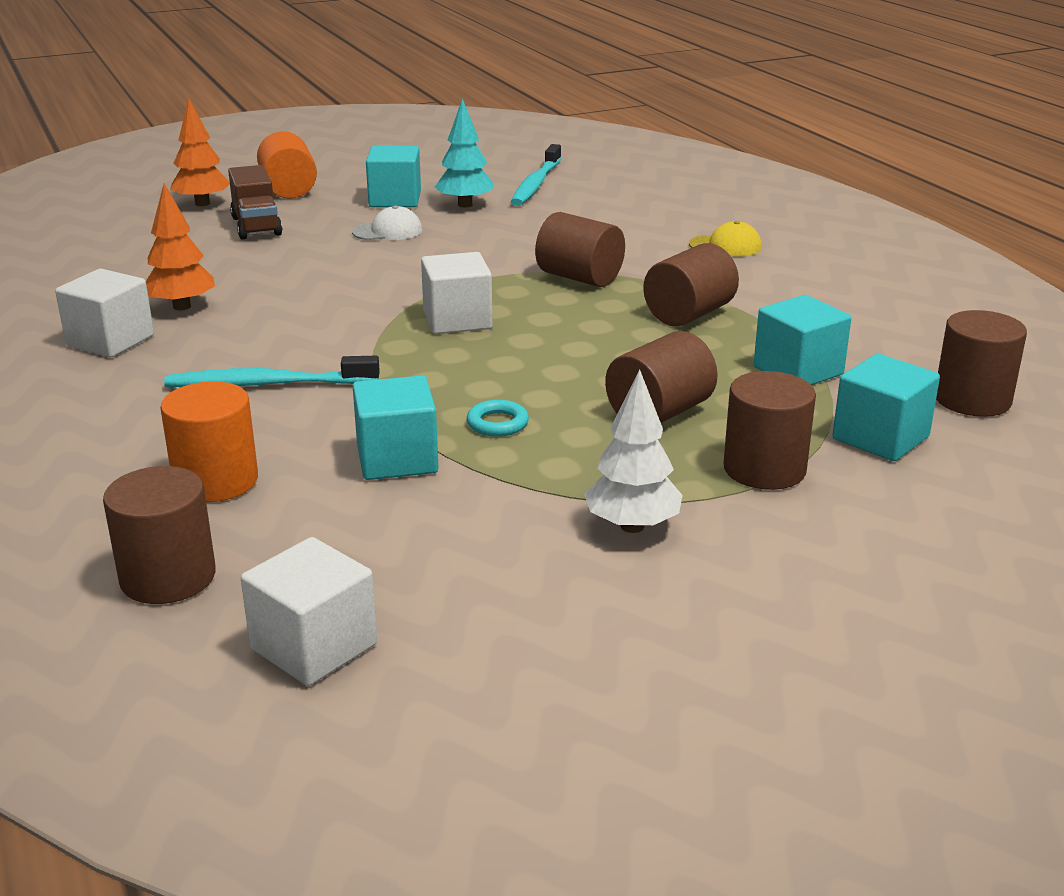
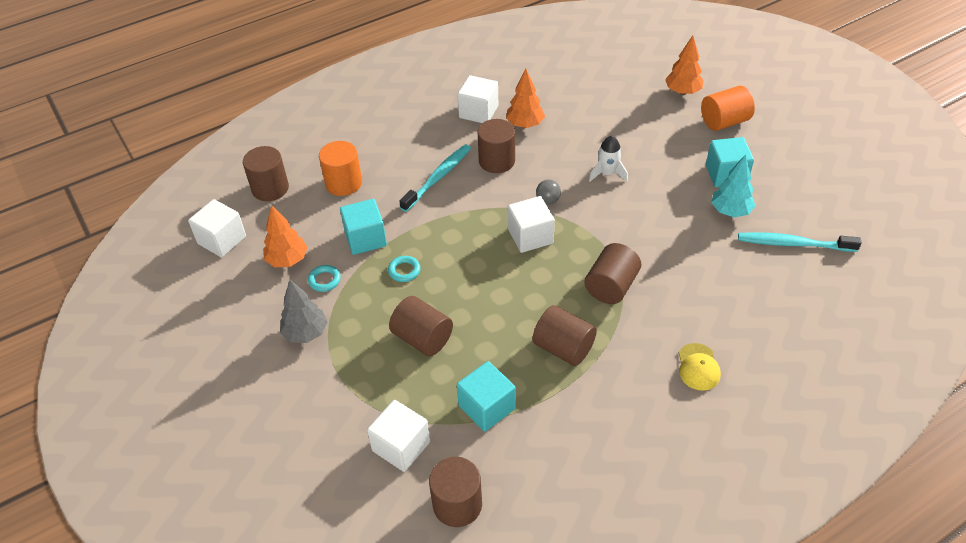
camera: 85 degrees right, 20 degrees up
turquoise toothbrush [164,356,380,387] -> turquoise toothbrush turned 45 degrees clockwise [399,144,471,212]
brown truck [228,165,282,240] -> none
white cap [352,205,422,240] -> none
white tree [584,369,683,533] -> grey tree [280,280,328,343]
brown cylinder [723,371,816,490] -> brown cylinder moved to [478,119,515,173]
turquoise cube [832,354,940,461] -> white cube [367,400,430,472]
none -> orange tree [263,205,308,267]
none -> turquoise ring [308,265,341,292]
none -> grey ball [536,179,561,204]
none -> white rocket [589,136,628,182]

